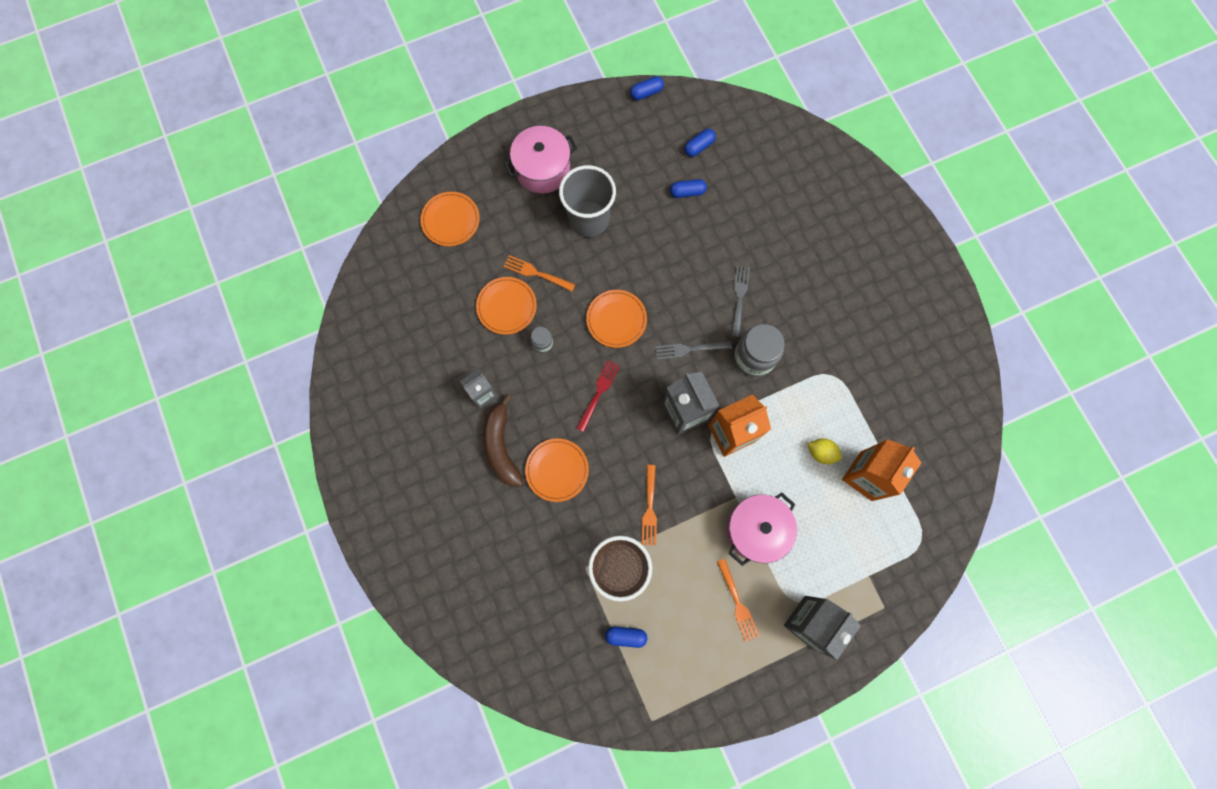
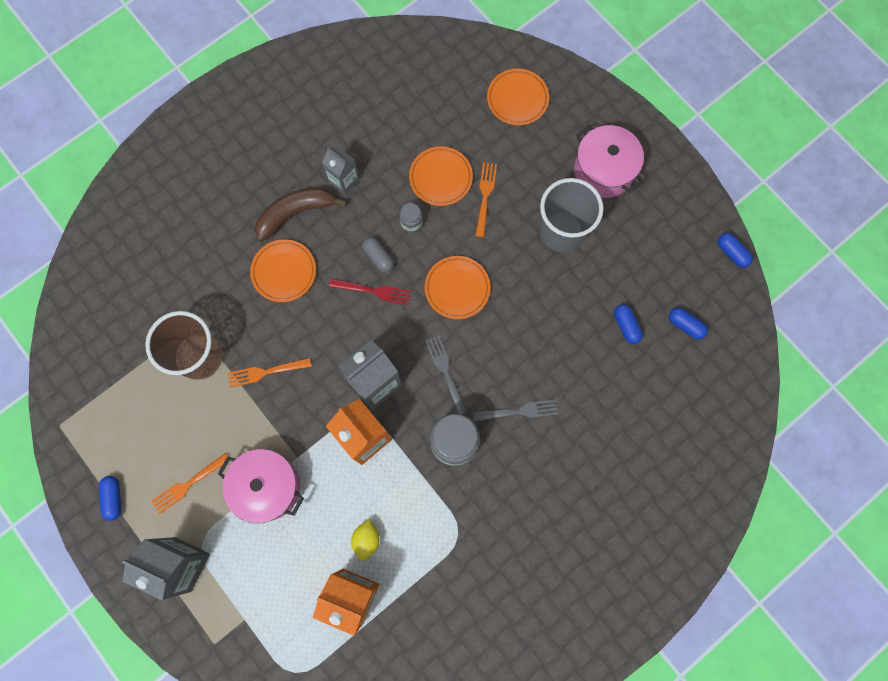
camera: 75 degrees right, 0 degrees up
blue capsule [605,627,647,648] -> blue capsule moved to [99,476,121,521]
none -> grey capsule [362,237,394,273]

